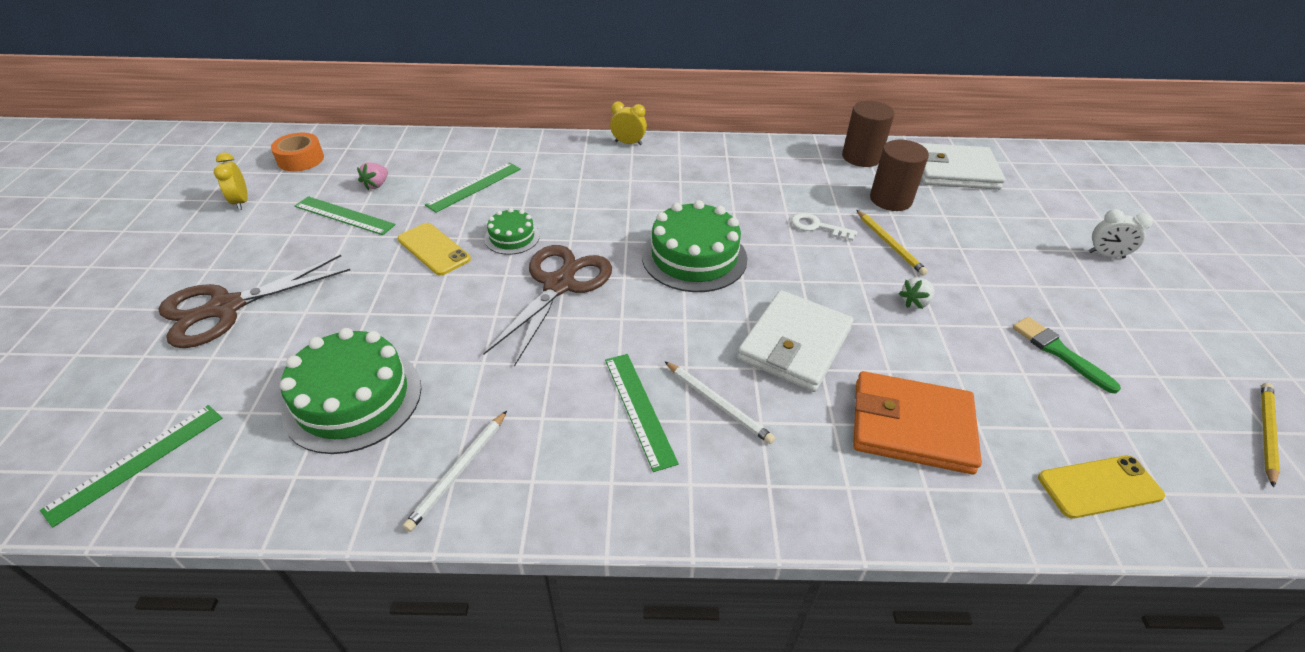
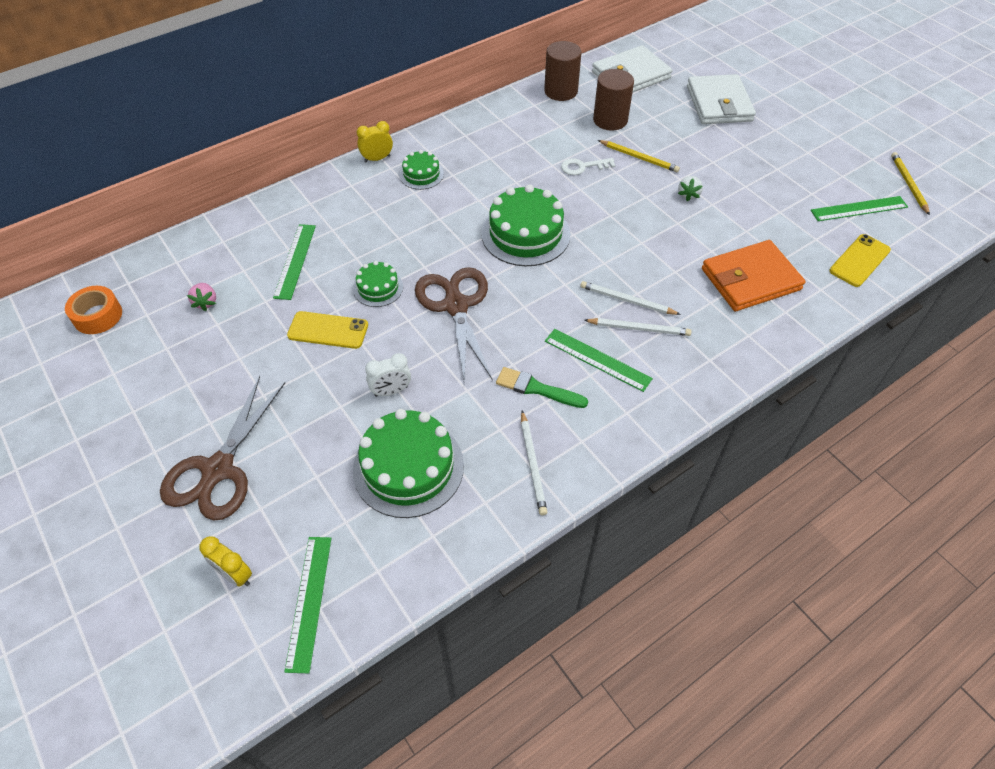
camera: 35 degrees left, 10 degrees up
yellow clock [214,153,248,210] -> yellow clock moved to [199,536,252,587]
green ruler [295,196,396,235] -> green ruler moved to [811,196,908,221]
white wallet [737,290,853,392] -> white wallet moved to [687,74,756,124]
green brush [1013,317,1121,394] -> green brush moved to [496,367,588,408]
white clock [1089,209,1153,258] -> white clock moved to [365,353,411,397]
none -> green cake [399,150,444,190]
none -> white pencil [580,281,681,315]

